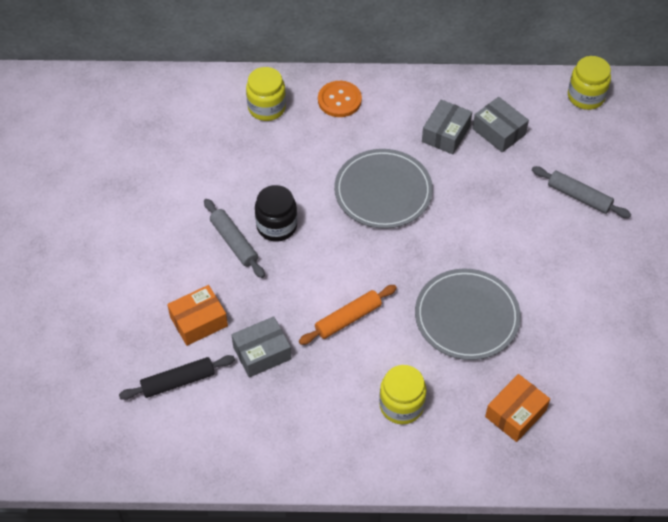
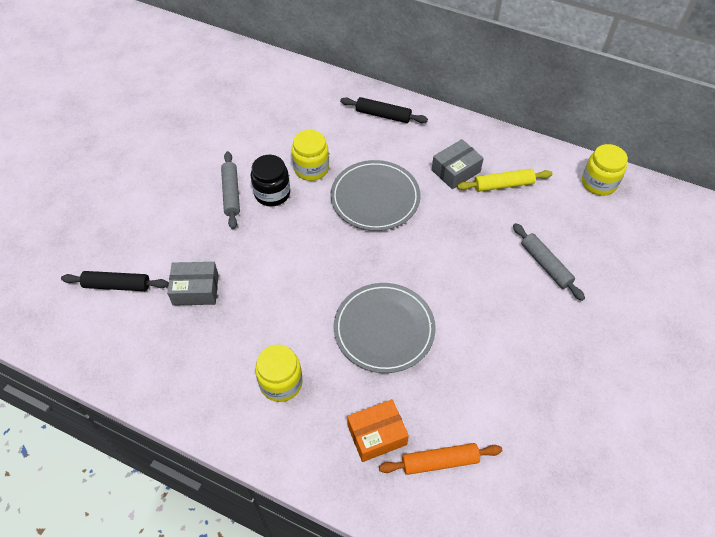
camera: 25 degrees right, 0 degrees up
orange box [167,285,228,346] -> none
yellow jar [246,67,286,121] -> yellow jar moved to [292,130,329,181]
orange rolling pin [299,285,397,345] -> orange rolling pin moved to [379,443,502,475]
orange button [318,81,362,117] -> black rolling pin [340,97,428,123]
grey box [473,97,529,152] -> yellow rolling pin [457,169,552,192]

